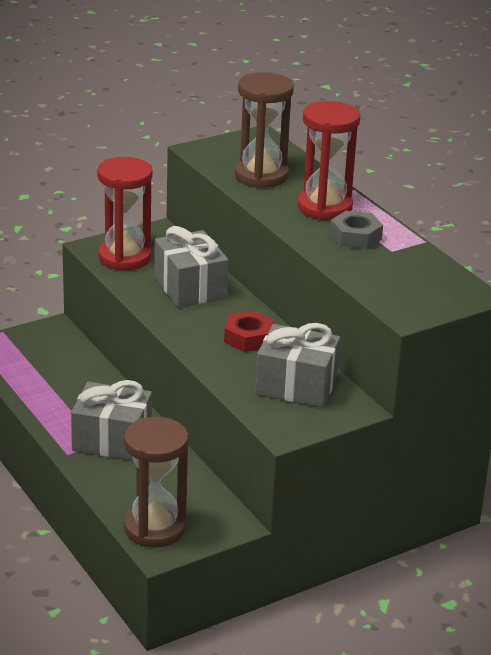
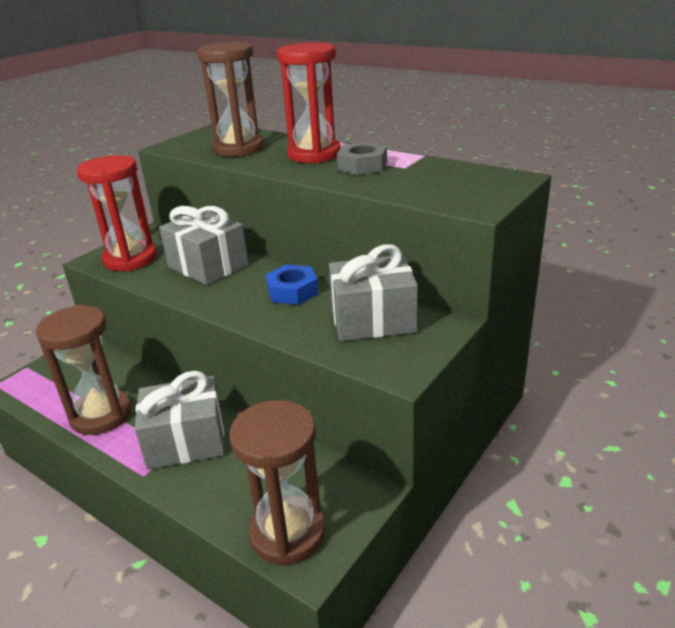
camera: 20 degrees left, 0 degrees up
red nut [224,311,273,352] -> blue nut [266,265,319,305]
none -> brown hourglass [36,305,132,435]

